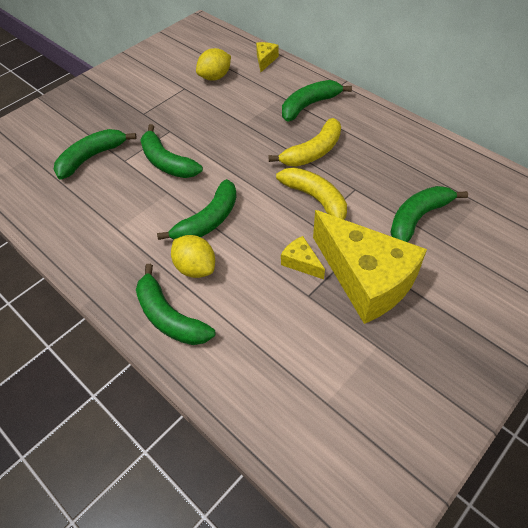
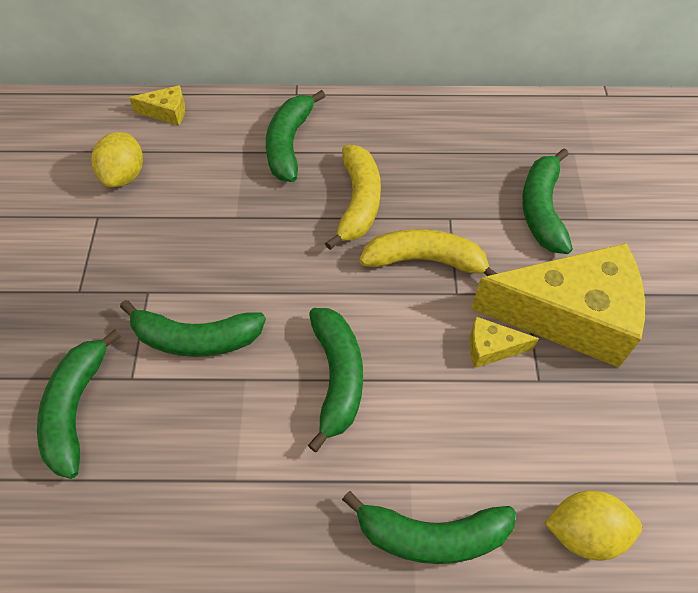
camera: 45 degrees left, 5 degrees up
yellow lemon [171,235,215,278] -> yellow lemon moved to [545,491,642,561]
yellow cheese [256,42,279,72] -> yellow cheese turned 120 degrees clockwise [129,85,185,126]

